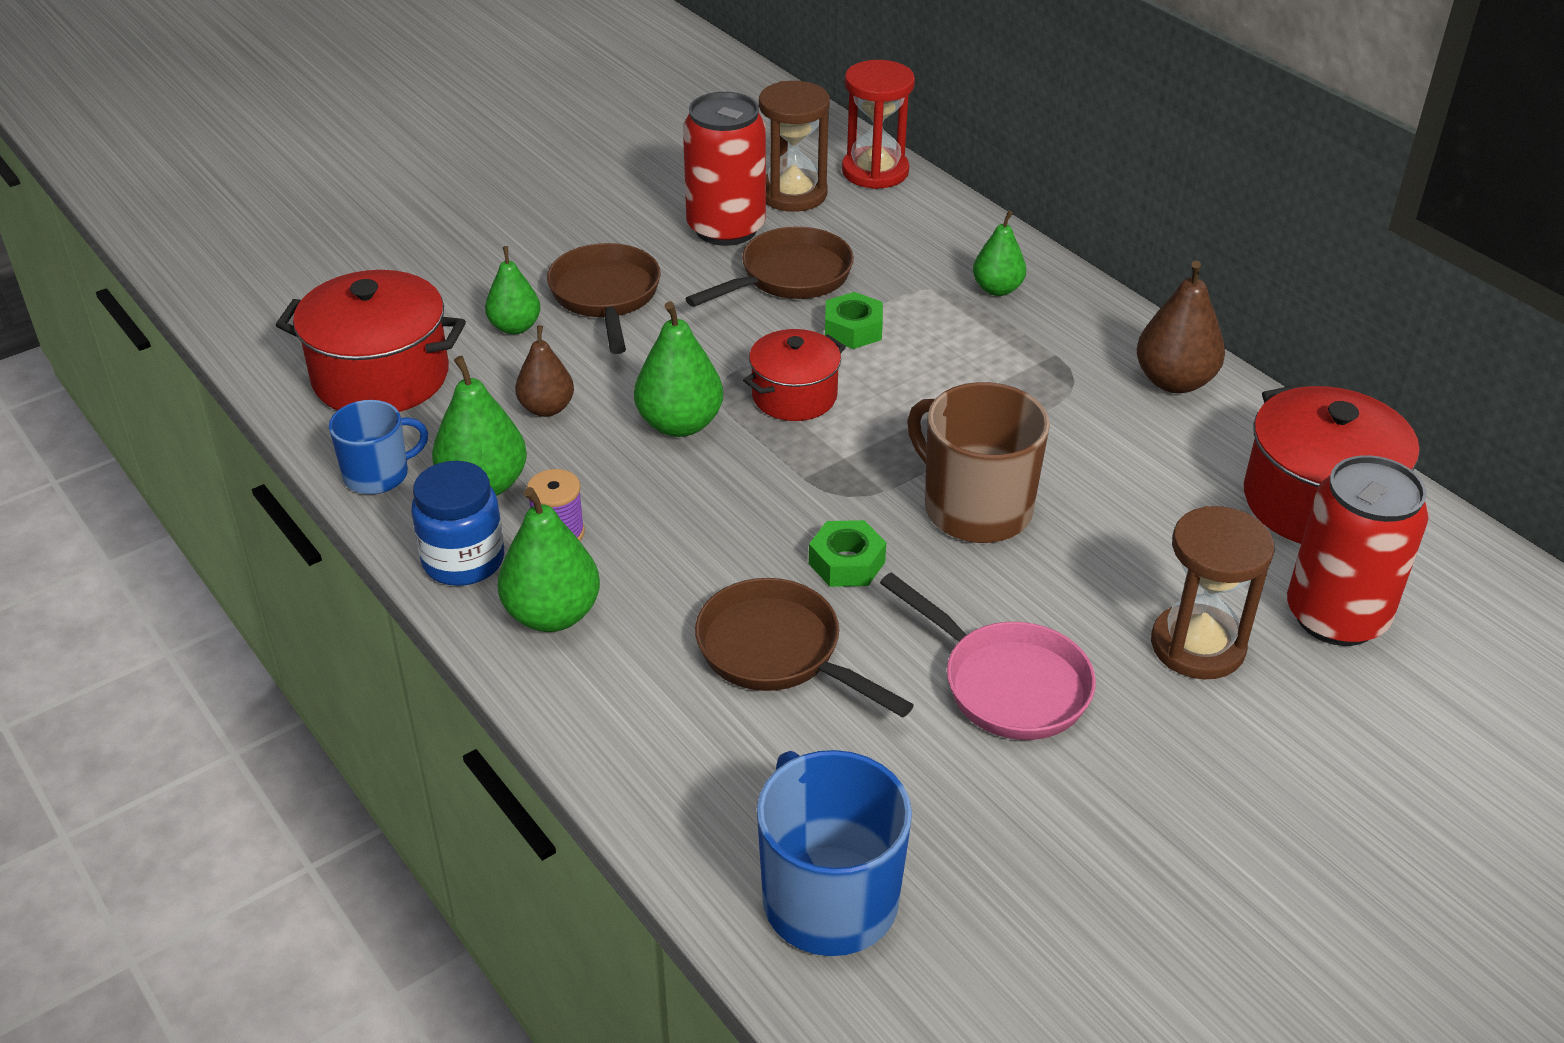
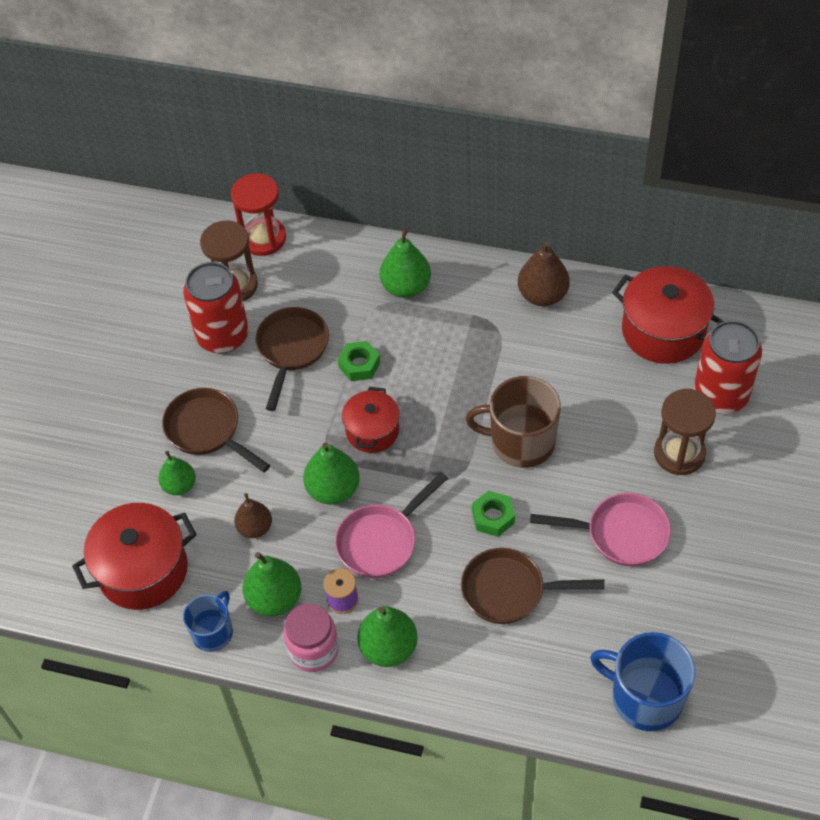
camera: 35 degrees left, 15 degrees up
blue jar [411,461,504,586] -> pink jar [284,604,339,672]
green pear [973,211,1026,296] -> green pear [380,228,431,298], size x1.51
none -> pink pan [335,472,448,578]

